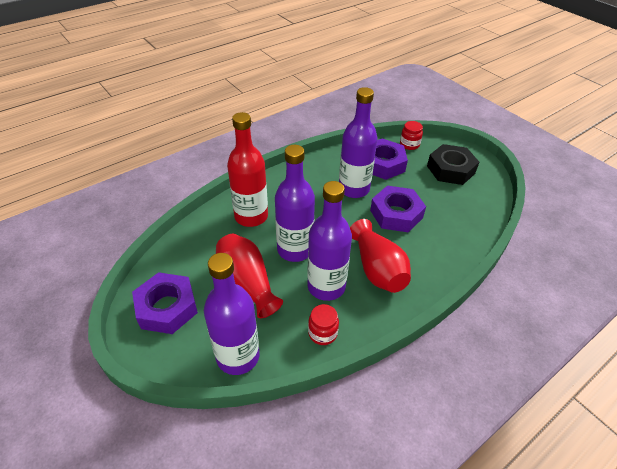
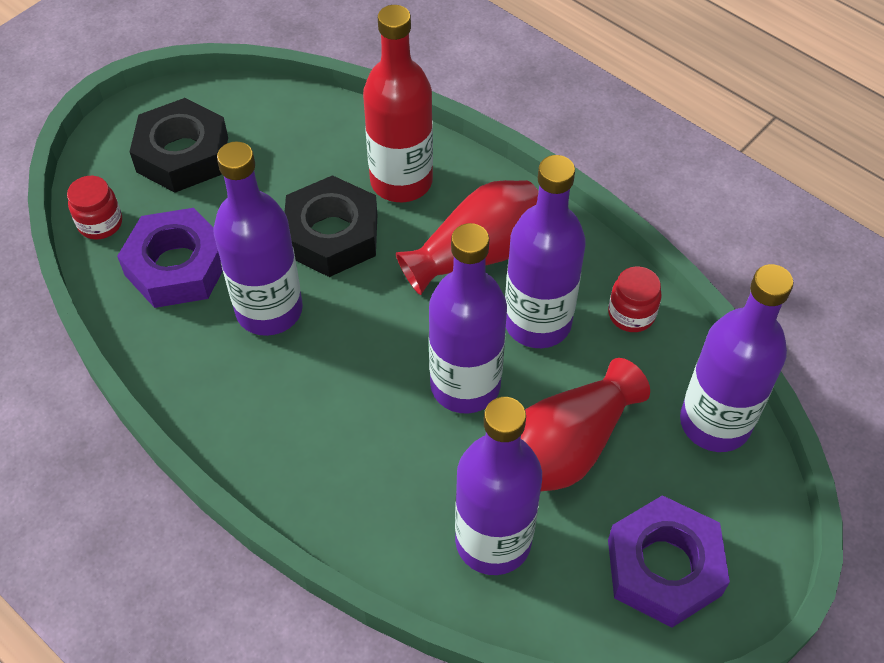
camera: 100 degrees left, 10 degrees up
red bottle [227,112,268,227] -> red bottle moved to [363,5,433,202]
purple nut [370,186,426,233] -> black nut [284,175,377,277]
none -> purple bottle [455,397,542,575]

